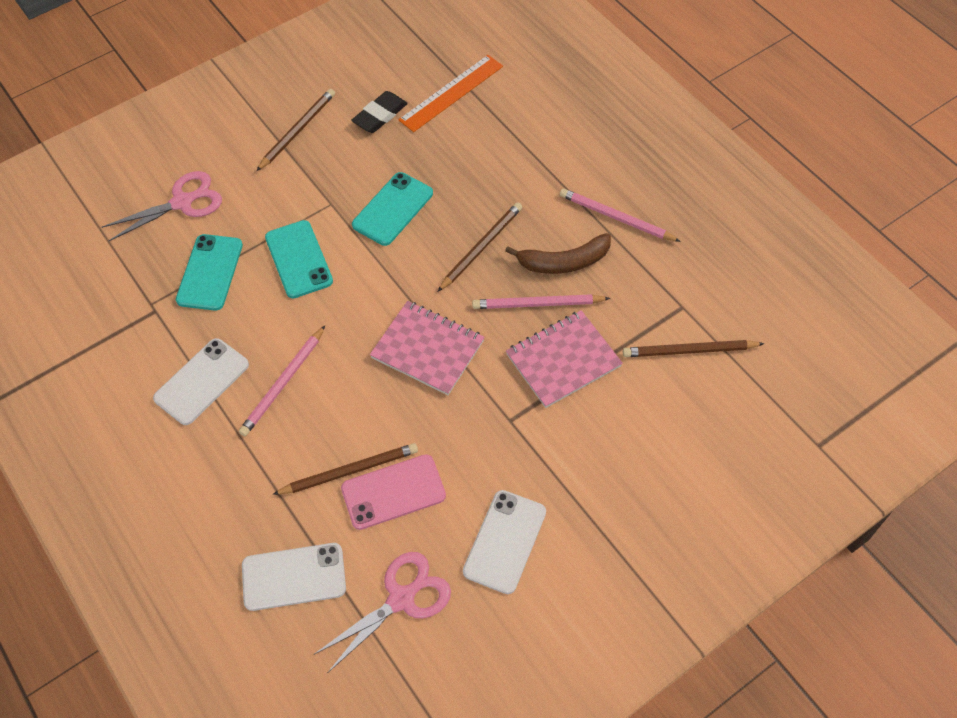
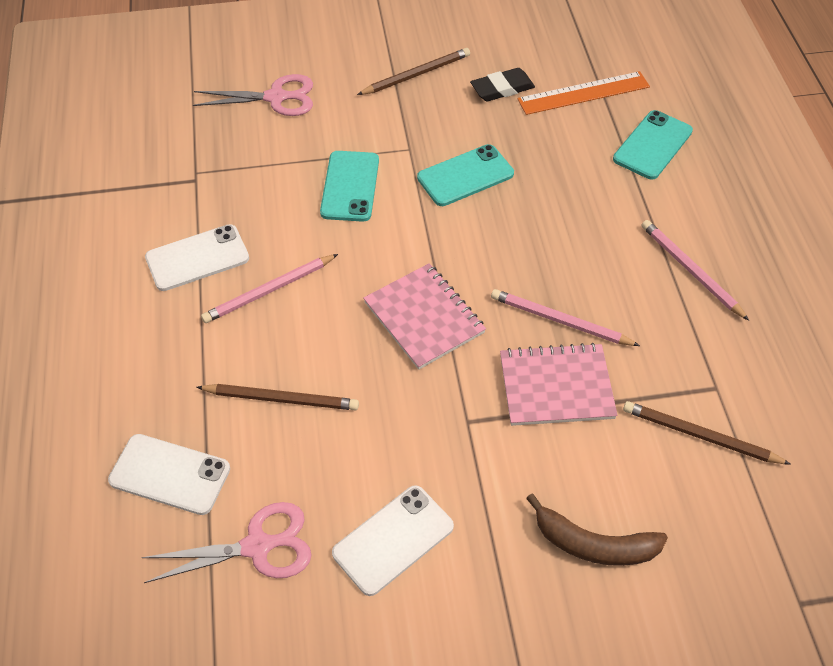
camera: 25 degrees right, 5 degrees down
turquoise phone [176,234,243,311] -> turquoise phone moved to [613,110,693,180]
pink phone [341,454,446,530] -> none
brown pencil [437,202,522,292] -> none
brown banana [505,233,611,274] -> brown banana moved to [526,494,668,566]

